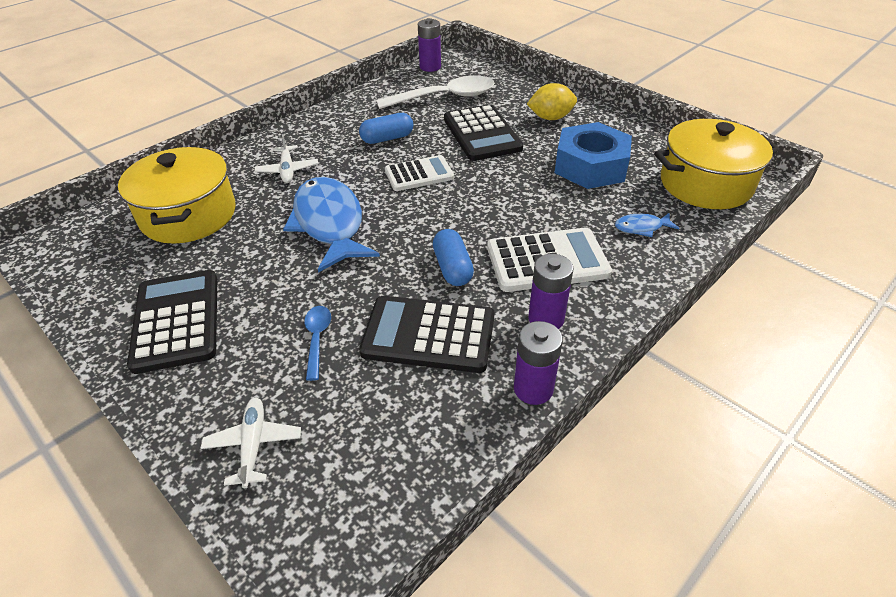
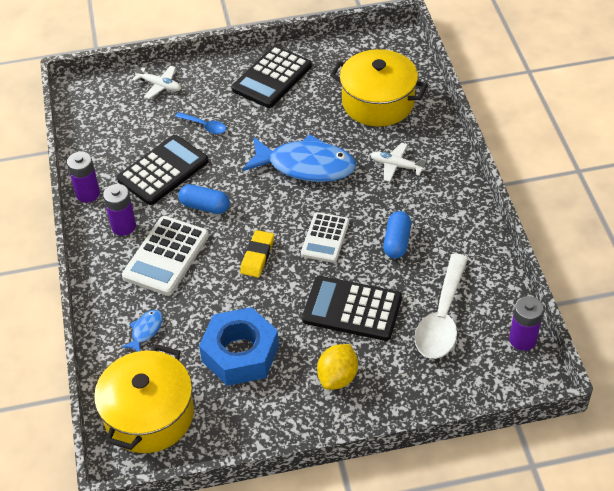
camera: 125 degrees right, 5 degrees up
black calculator [127,270,217,374] -> black calculator turned 105 degrees clockwise [232,46,312,108]
none -> yellow eraser [240,230,274,277]

